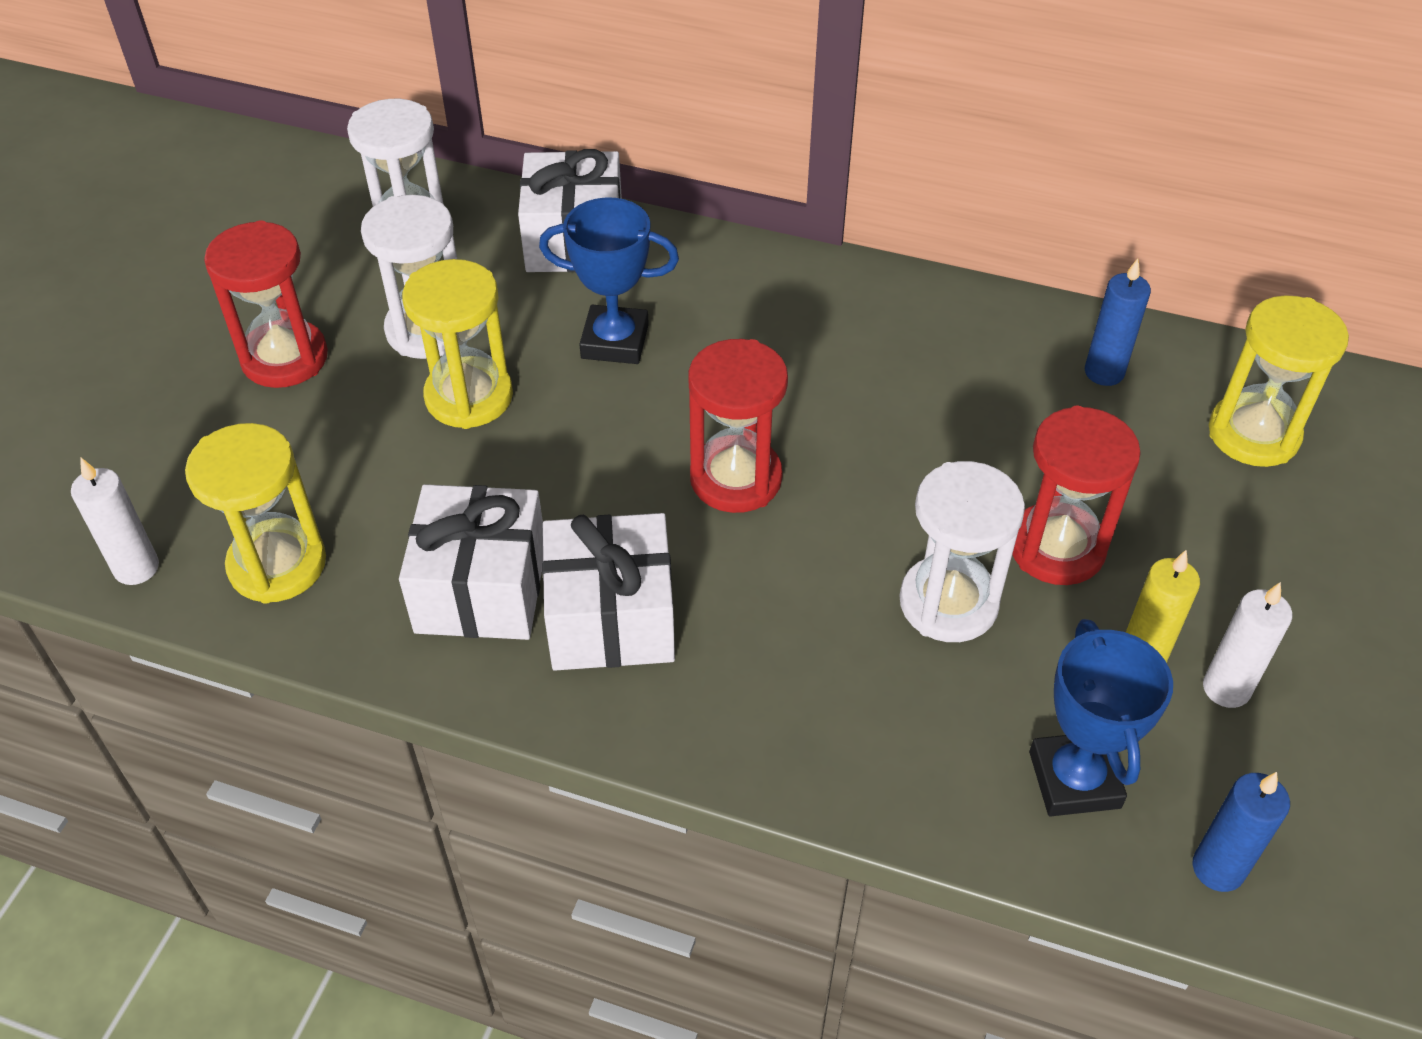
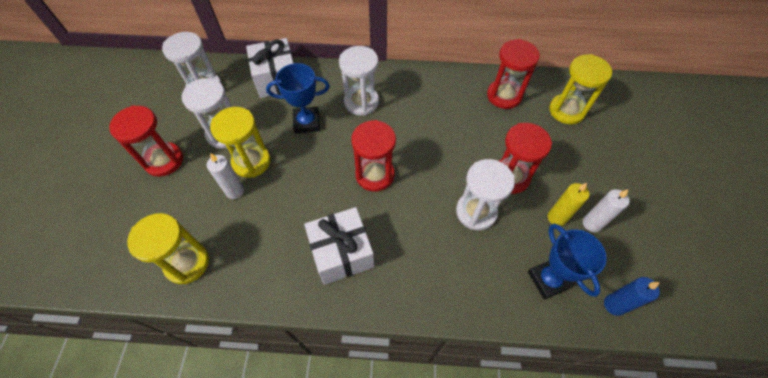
camera: 15 degrees left, 10 degrees up
white candle [71,458,159,585] -> white candle moved to [207,153,244,199]
white gift [399,484,543,640] -> none
blue candle [1085,258,1151,386] -> red hourglass [487,39,540,109]
none -> white hourglass [339,46,379,116]

